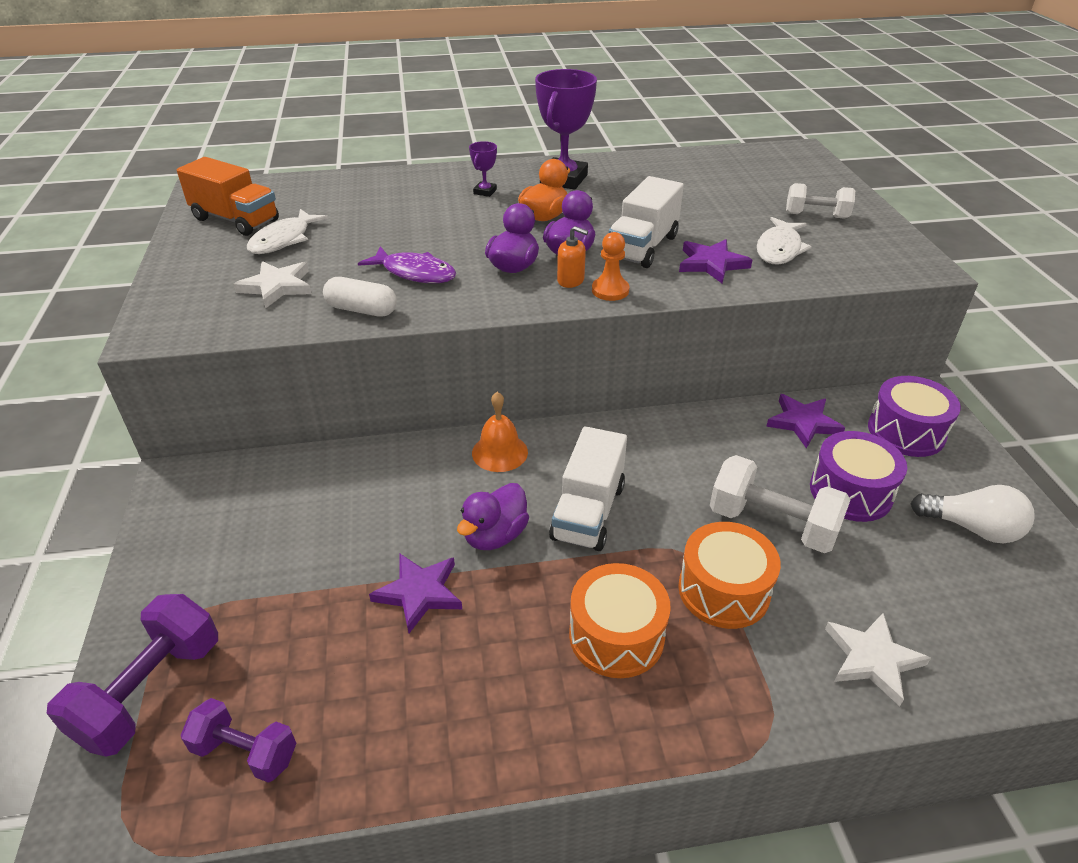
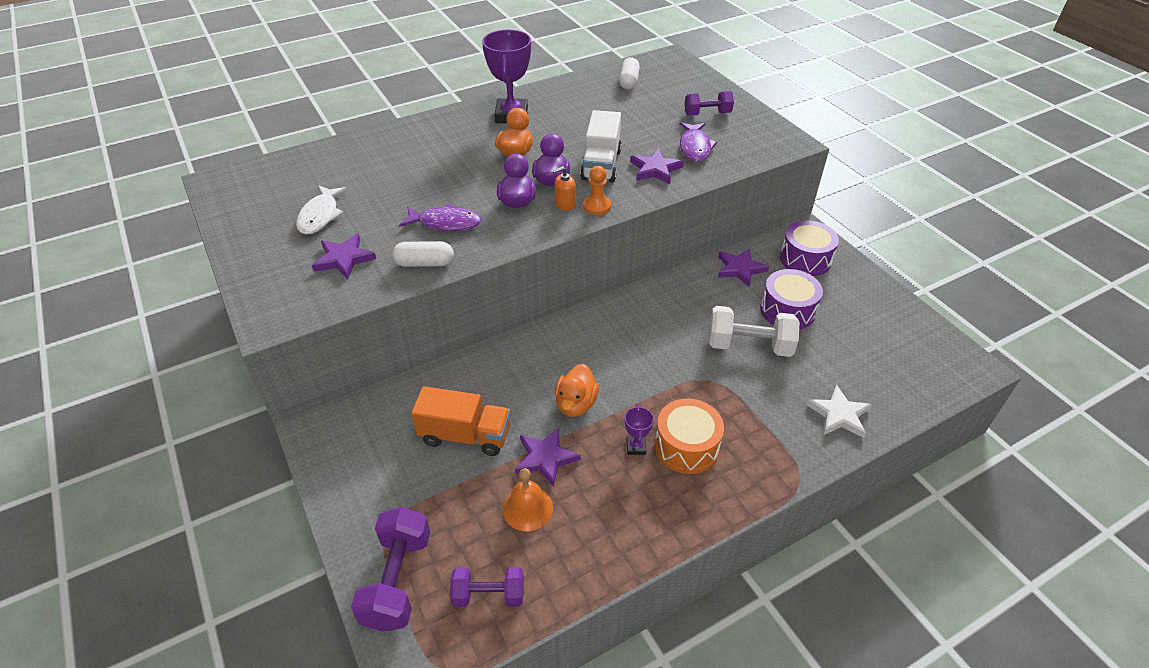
camera: 20 degrees left, 5 degrees up
orange truck [177,157,279,236] -> orange truck moved to [411,386,511,456]
white star [233,261,312,309] -> purple star [312,233,376,279]
purple duck [457,483,529,550] -> orange duck [555,364,599,417]
purple trophy [469,141,497,197] -> purple trophy moved to [624,405,654,455]
orange bell [472,392,528,472] -> orange bell moved to [503,468,553,531]
white truck [549,426,627,551] -> none
orange soap dispenser [557,226,588,288] -> orange soap dispenser turned 150 degrees clockwise [553,166,576,211]
orange drum [678,522,781,629] -> none
white fish [757,217,812,265] -> purple fish [679,122,717,162]
white dumbbell [786,183,855,219] -> purple dumbbell [684,91,734,116]
white light bulb [911,485,1035,543] -> none
none -> white capsule [619,57,640,90]

